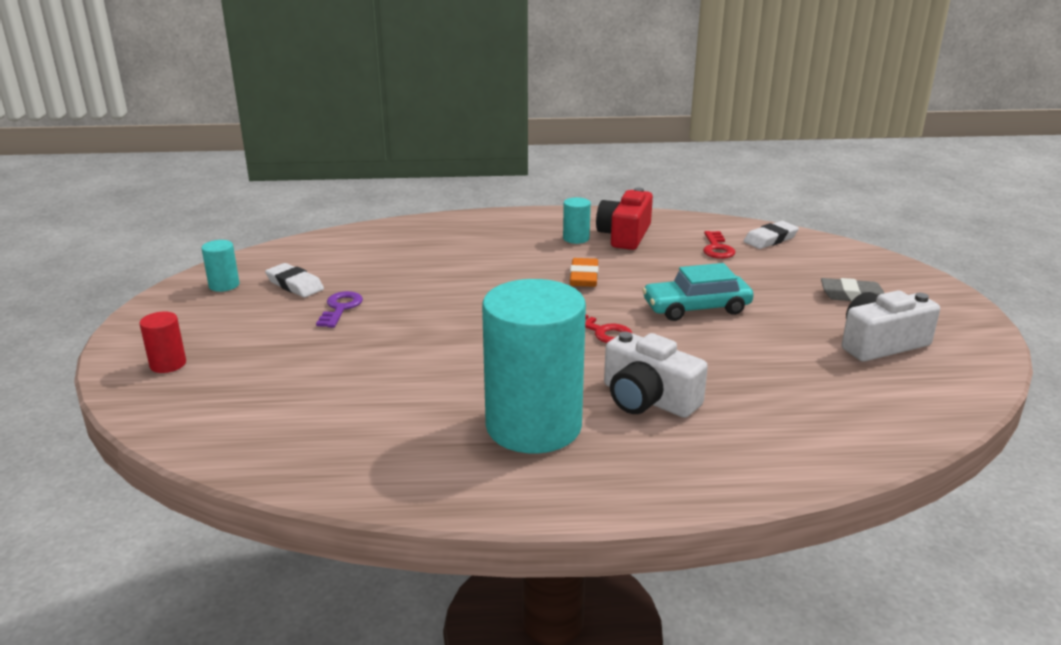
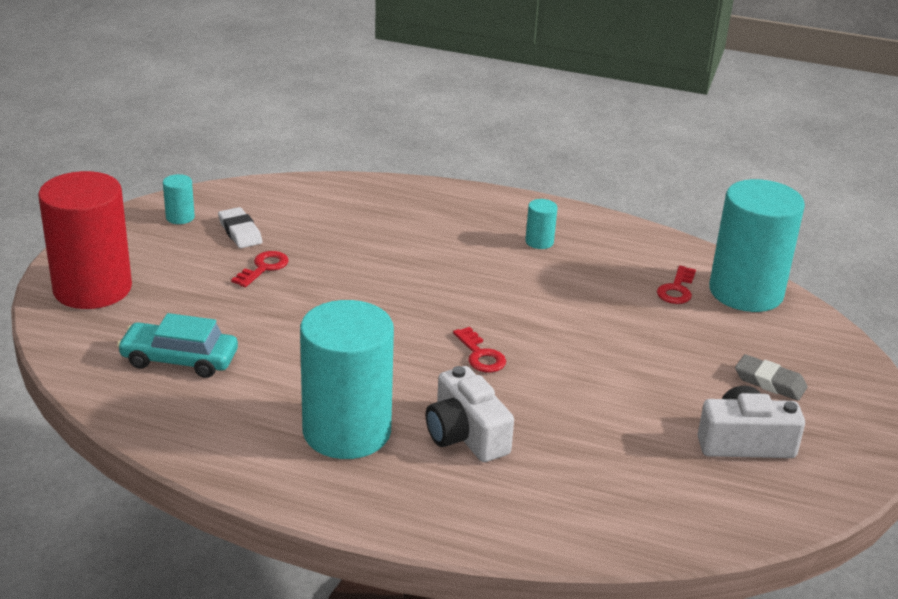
camera: 20 degrees right, 5 degrees up
red cylinder [139,312,186,373] -> red cylinder [38,171,132,309], size x2.48
purple key [316,291,363,328] -> red key [231,251,289,287]
orange eraser [570,258,598,287] -> none
red camera [596,187,653,250] -> none
turquoise car [642,263,754,321] -> turquoise car moved to [117,313,238,378]
white eraser [744,221,799,249] -> turquoise cylinder [709,179,805,312]

